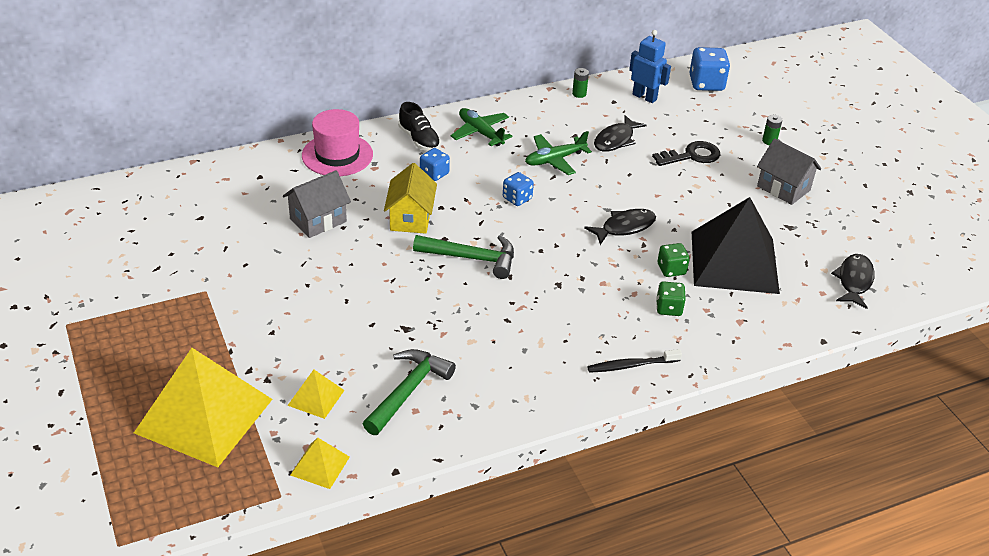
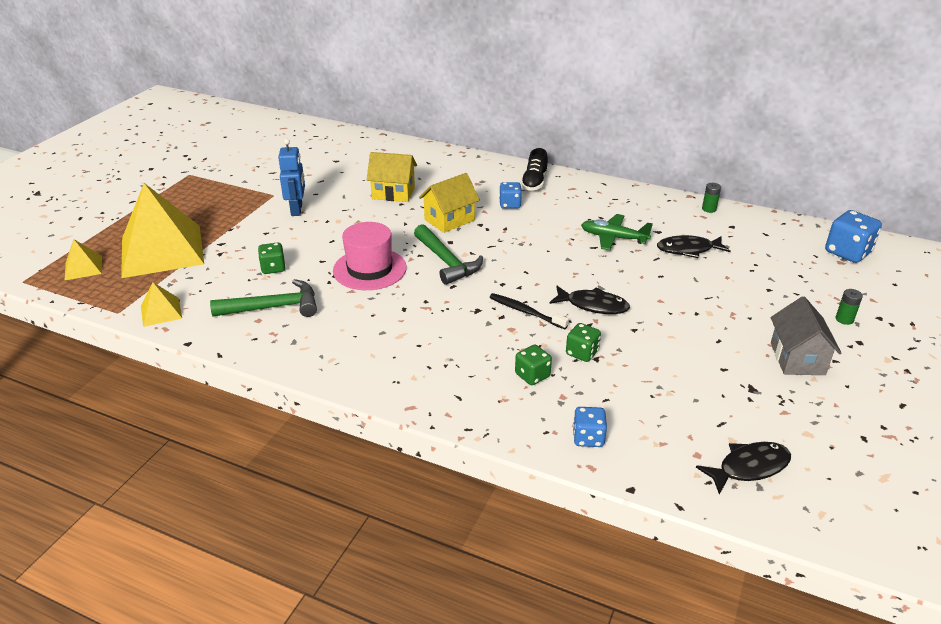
camera: 50 degrees right, 5 degrees down
grey house [283,170,351,238] -> yellow house [367,152,417,202]
yellow pyramid [287,370,345,419] -> yellow pyramid moved to [65,239,102,280]
pink hat [302,109,373,176] -> pink hat moved to [333,222,407,290]
green plane [451,108,513,146] -> none
blue dice [503,172,534,206] -> blue dice moved to [573,407,607,447]
black toothbrush [587,349,682,373] -> black toothbrush moved to [490,293,569,329]
blue robot [629,30,671,103] -> blue robot moved to [278,139,305,216]
black key [652,141,720,166] -> none
black pyramid [692,197,780,294] -> none
none -> green dice [258,242,286,274]

